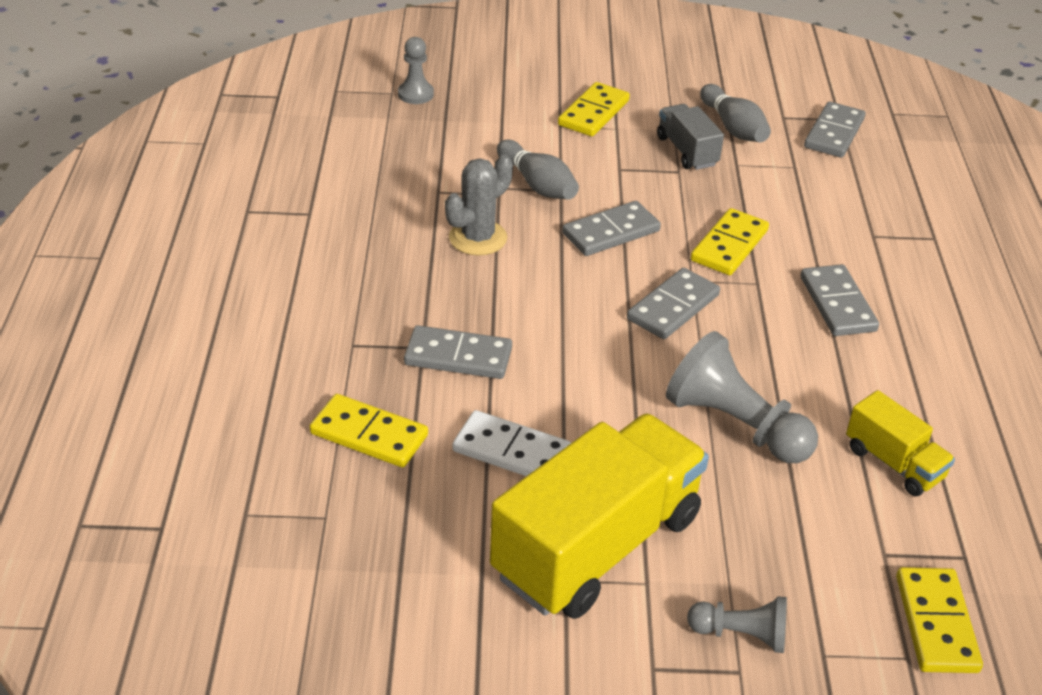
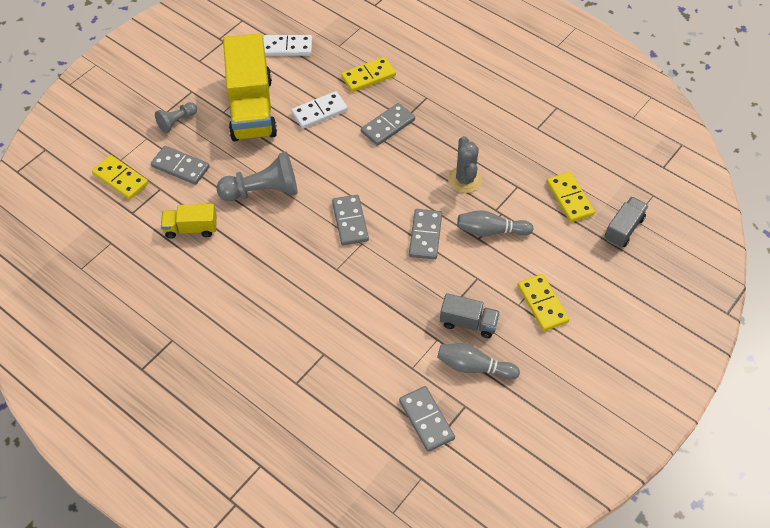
camera: 130 degrees right, 15 degrees up
grey pawn [398,37,434,104] -> grey truck [604,197,648,248]
yellow domino [691,208,769,275] -> yellow domino moved to [547,172,595,222]
grey domino [800,264,879,336] -> grey domino moved to [151,146,210,185]
none -> white domino [263,35,312,56]

